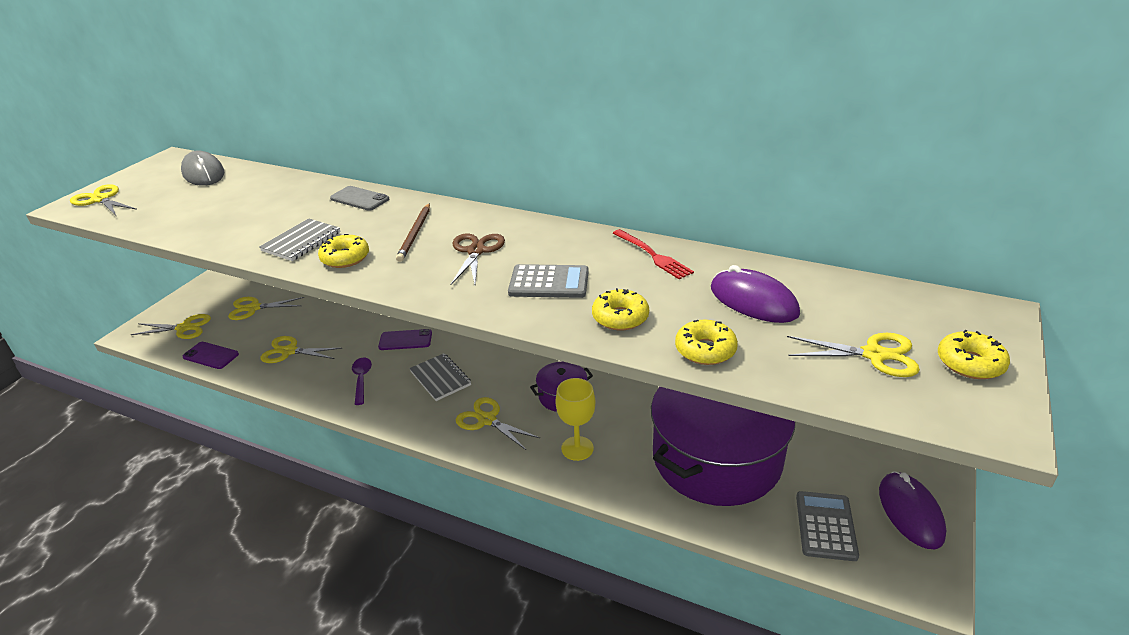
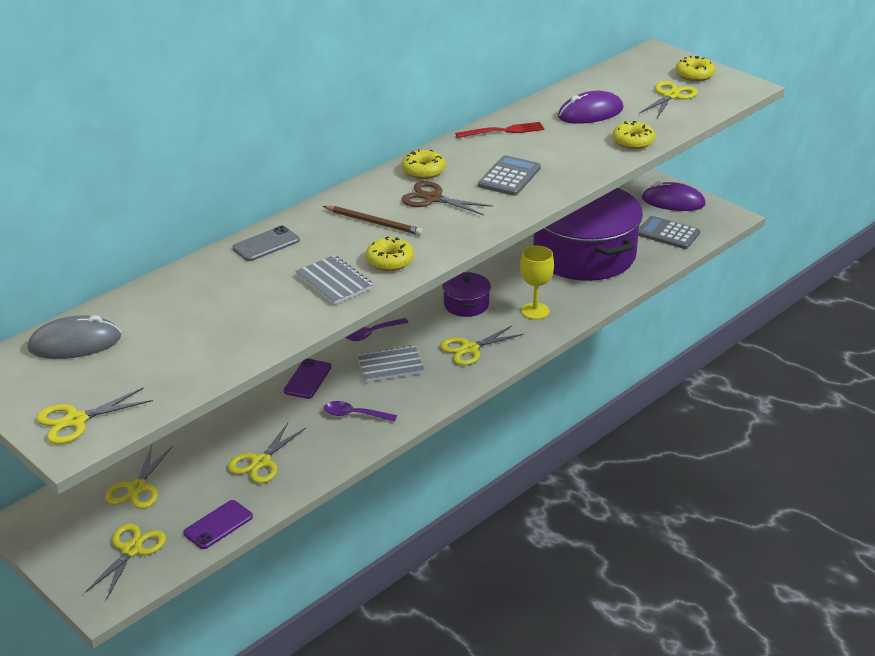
camera: 70 degrees left, 0 degrees up
yellow donut [592,288,649,330] -> yellow donut moved to [402,150,446,179]
none -> purple spoon [346,318,409,341]

